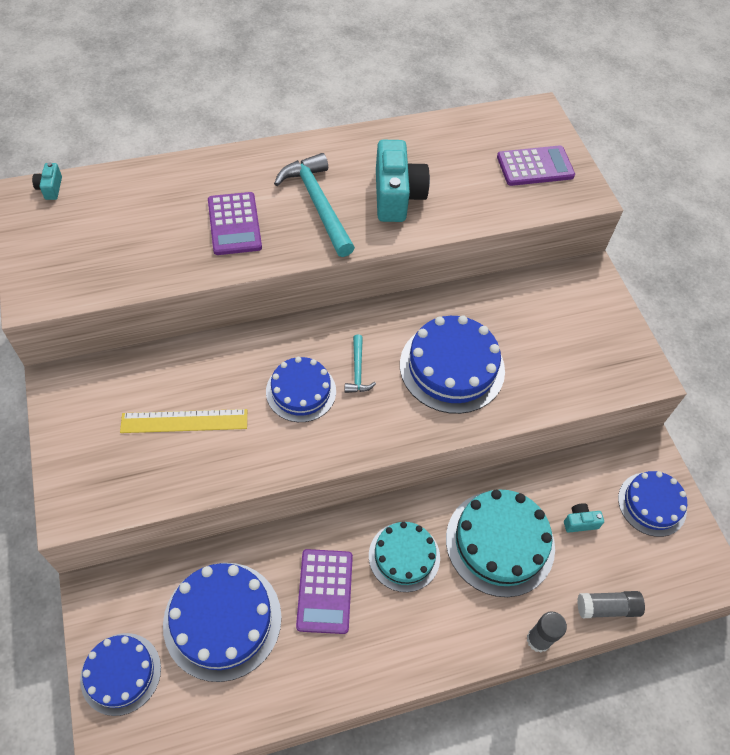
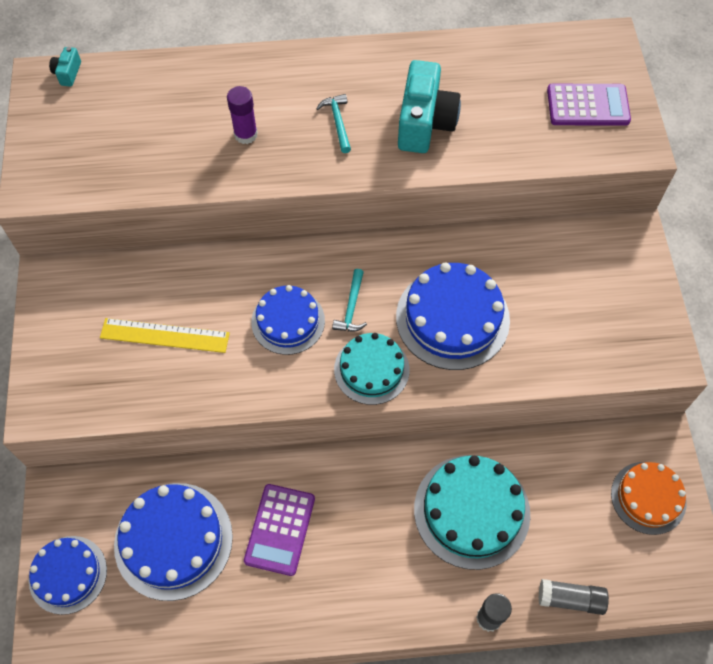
camera: 15 degrees right, 5 degrees up
purple calculator [208,192,262,255] -> purple glue stick [227,86,258,144]
turquoise hammer [274,153,355,257] -> turquoise hammer [316,94,351,153], size x0.50
turquoise cake [369,522,440,592] -> turquoise cake moved to [334,333,410,405]
turquoise camera [564,503,604,533] -> none
blue cake [618,471,687,537] -> orange cake [611,462,686,535]

